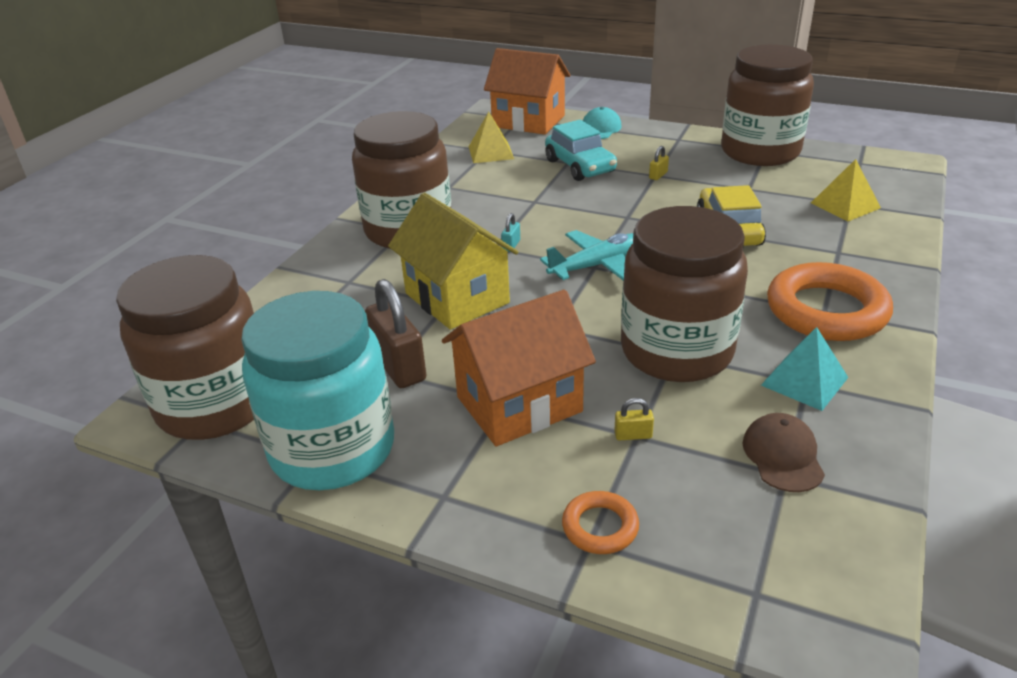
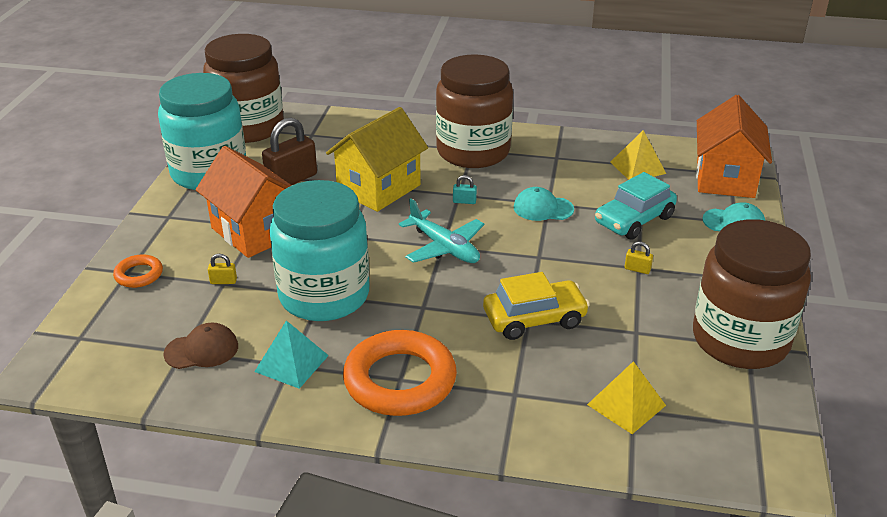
camera: 75 degrees right, 0 degrees up
yellow padlock [614,398,654,441] -> yellow padlock turned 75 degrees counterclockwise [208,254,237,284]
brown jar [621,206,748,382] -> turquoise jar [269,180,369,321]
none -> turquoise cap [514,187,574,221]

